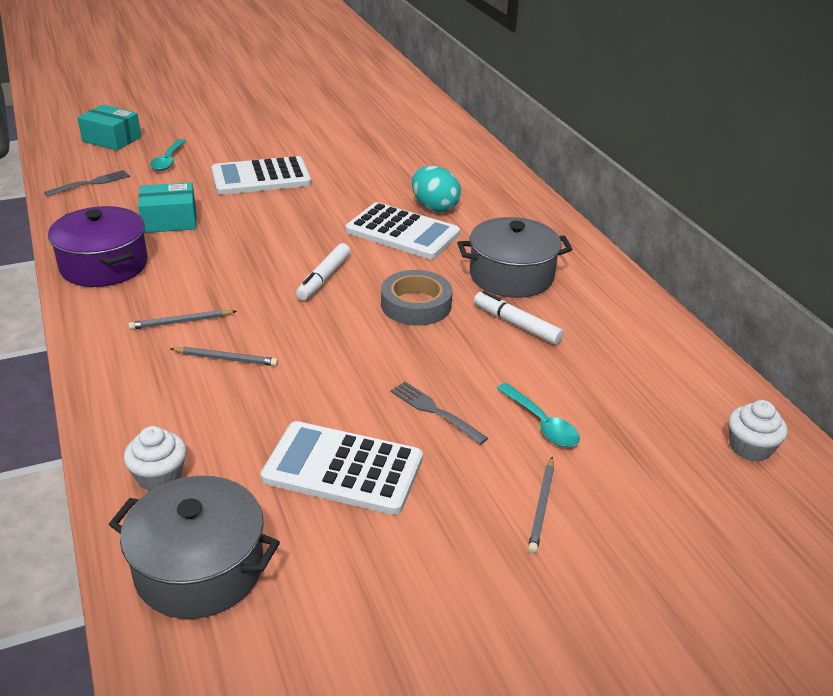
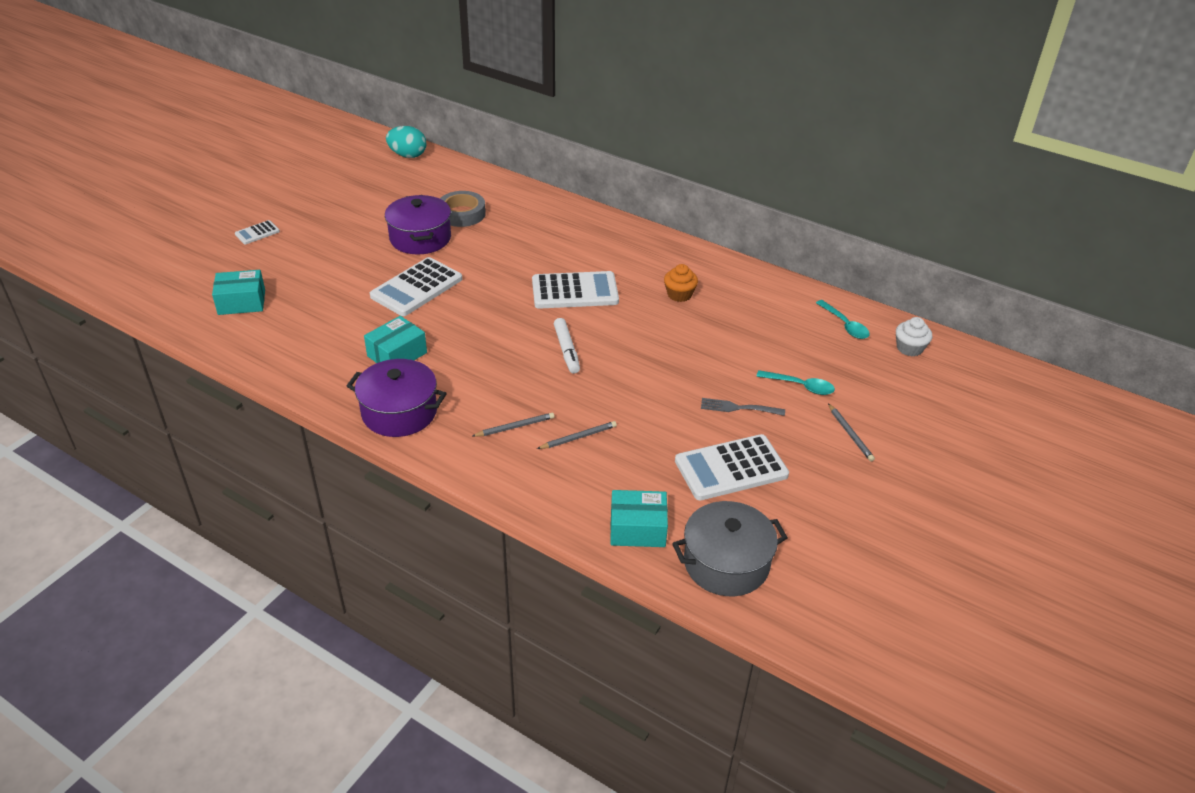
camera: 35 degrees left, 5 degrees up
grey fork [44,170,130,197] -> none
white cupcake [124,426,186,491] -> turquoise box [610,490,668,547]
grey pencil [128,310,237,330] -> grey pencil turned 150 degrees counterclockwise [472,413,554,437]
turquoise spoon [150,139,186,171] -> turquoise spoon moved to [816,300,870,339]
grey tape [381,270,452,325] -> grey tape moved to [440,191,486,227]
turquoise egg [412,166,461,212] -> turquoise egg moved to [386,126,427,158]
grey pot [458,217,572,298] -> orange cupcake [664,264,698,302]
white marker [474,291,564,345] -> none
none -> white calculator [235,220,280,244]
none -> purple pot [385,195,451,255]

